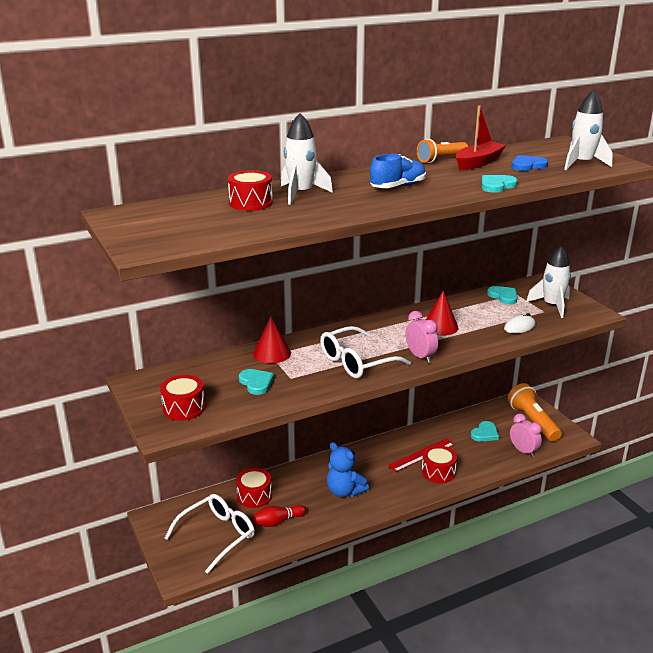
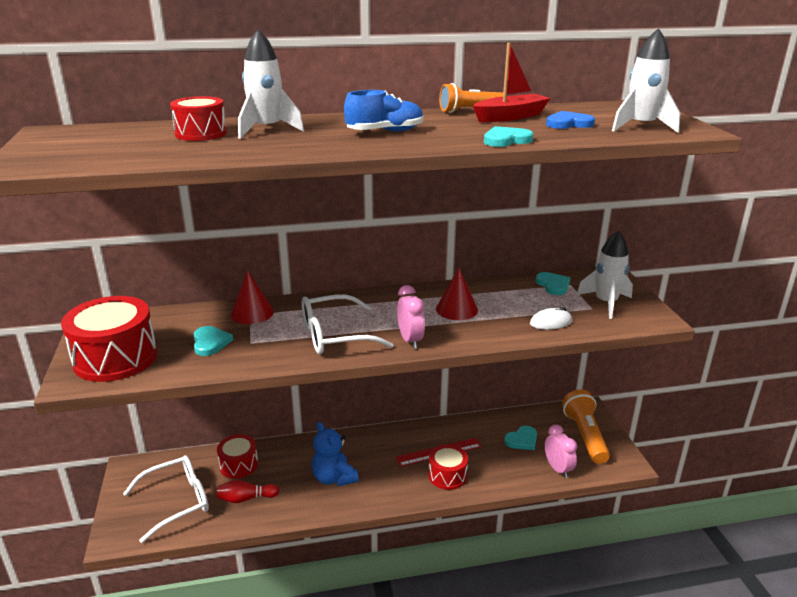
camera: 15 degrees right, 0 degrees up
red drum [160,375,205,420] -> red drum [61,296,157,382], size x1.69

